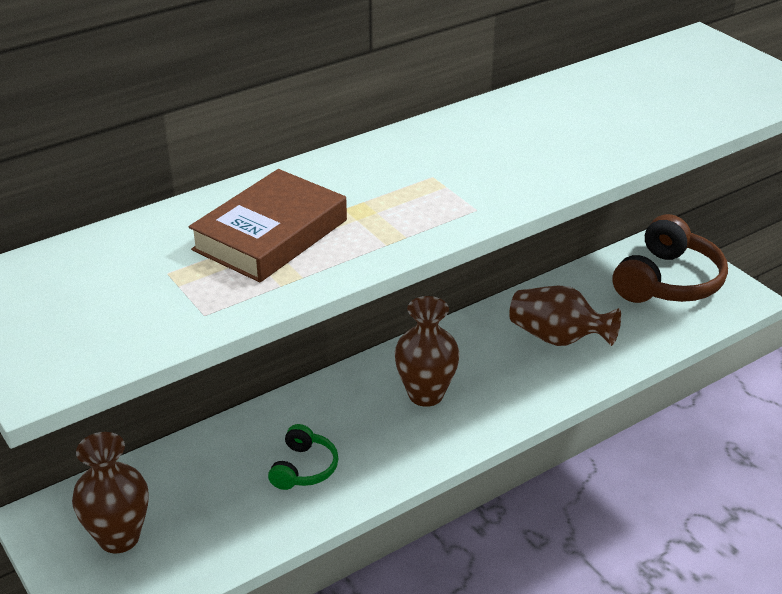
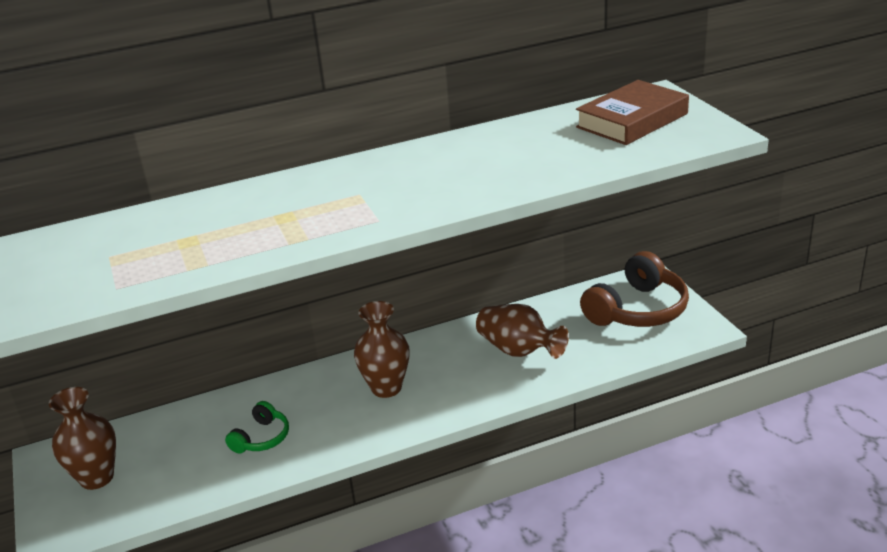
camera: 15 degrees right, 5 degrees down
brown book [189,169,347,282] -> brown book moved to [576,80,689,145]

